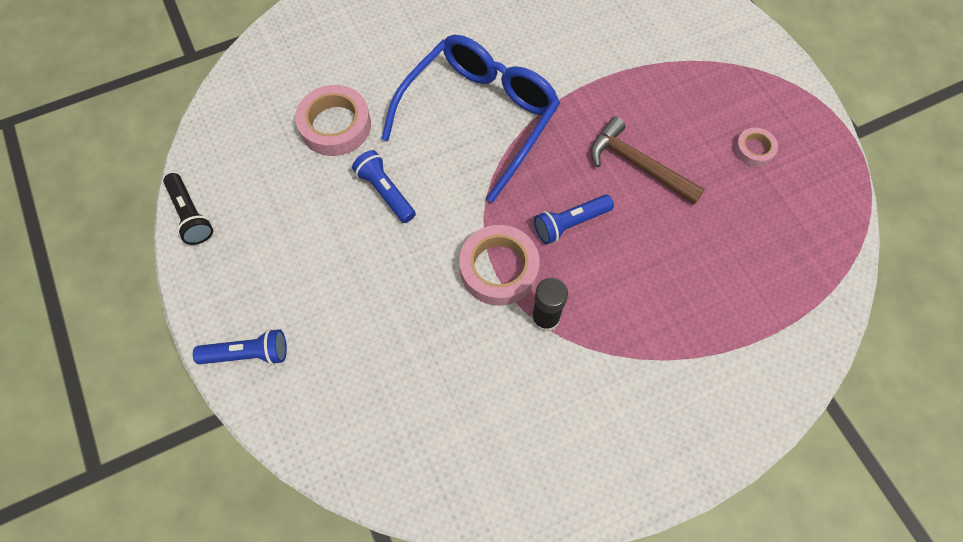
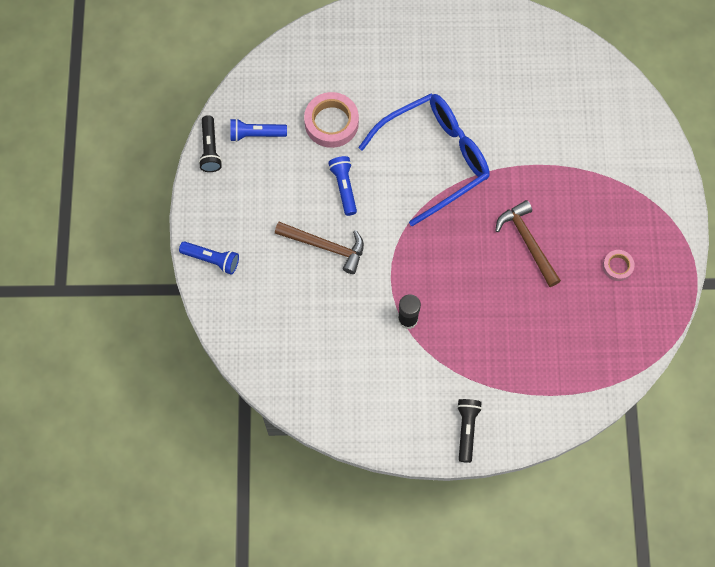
camera: 25 degrees right, 5 degrees up
pink tape [459,225,540,305] -> none
blue flashlight [534,195,614,244] -> blue flashlight moved to [230,118,287,142]
none -> brown hammer [275,222,364,274]
none -> black flashlight [457,399,482,463]

